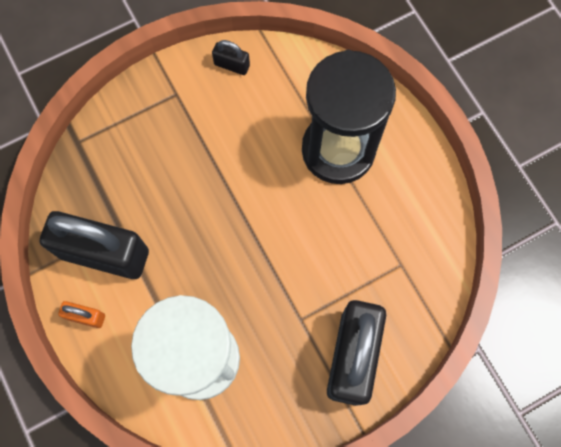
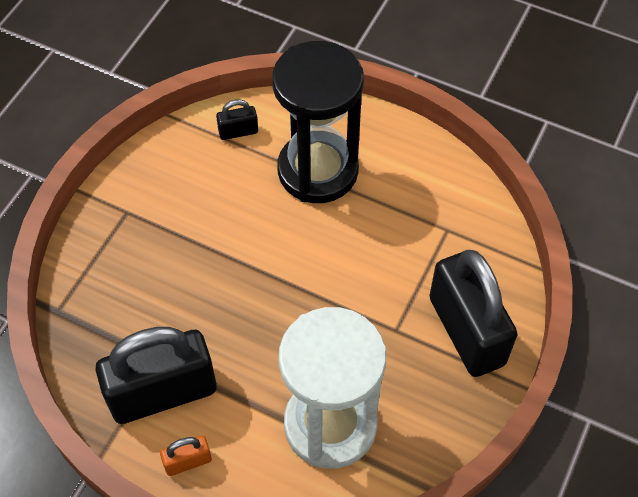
camera: 35 degrees left, 15 degrees down
black padlock [212,40,250,75] -> black padlock moved to [216,99,258,140]

